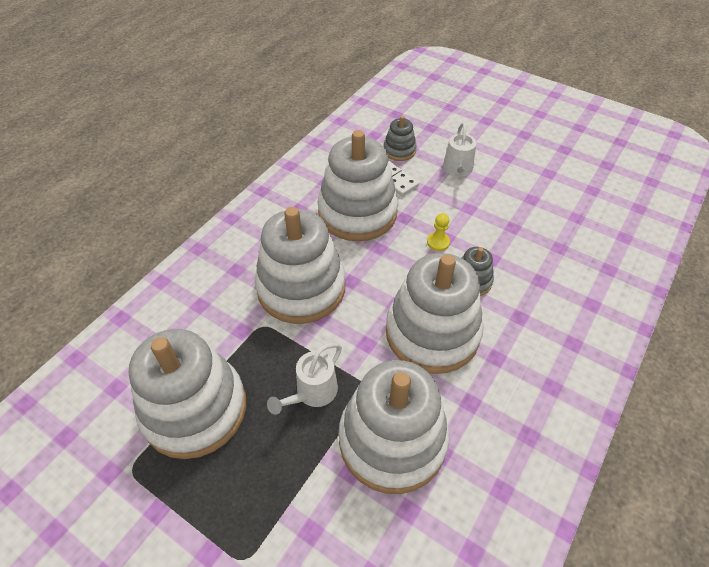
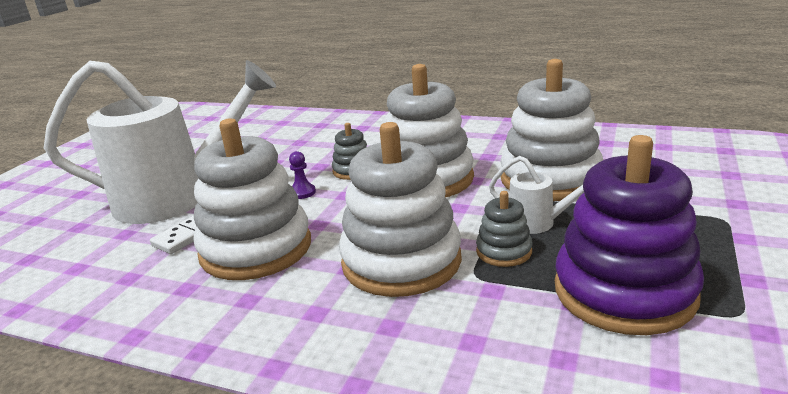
camera: 100 degrees left, 25 degrees down
white stacking toy [129,329,246,459] -> purple stacking toy [555,135,704,335]
grey stacking toy [384,116,417,161] -> grey stacking toy moved to [476,191,532,267]
yellow pawn [427,213,450,251] -> purple pawn [289,151,316,199]
white watering can [443,122,477,177] -> white watering can [44,60,276,224], size x2.43

